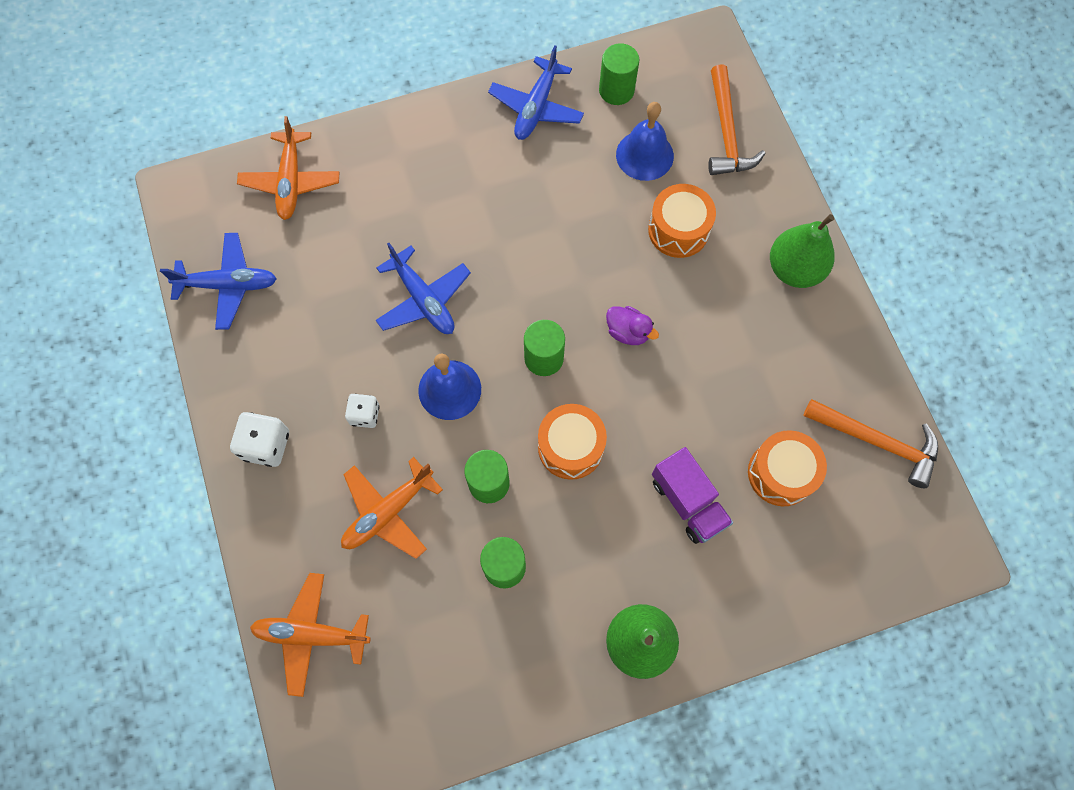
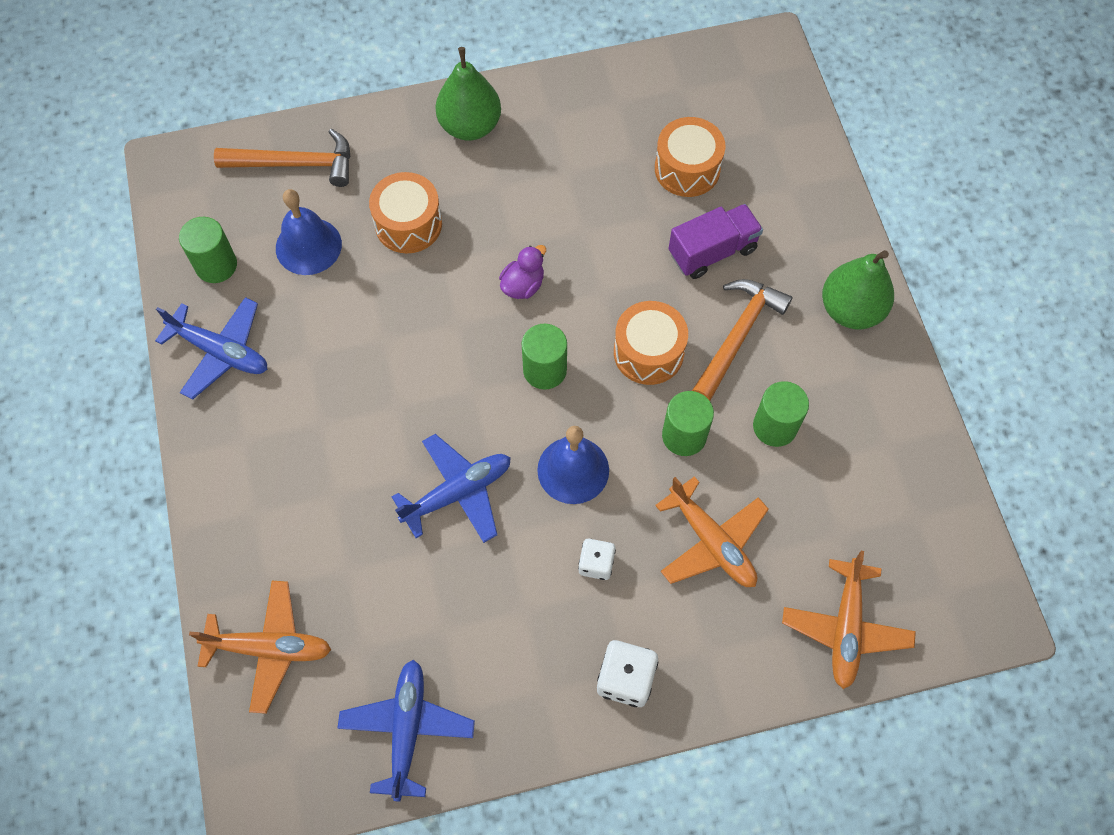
camera: 85 degrees left, 5 degrees down
orange hammer [803,399,938,488] -> orange hammer moved to [692,279,792,401]

